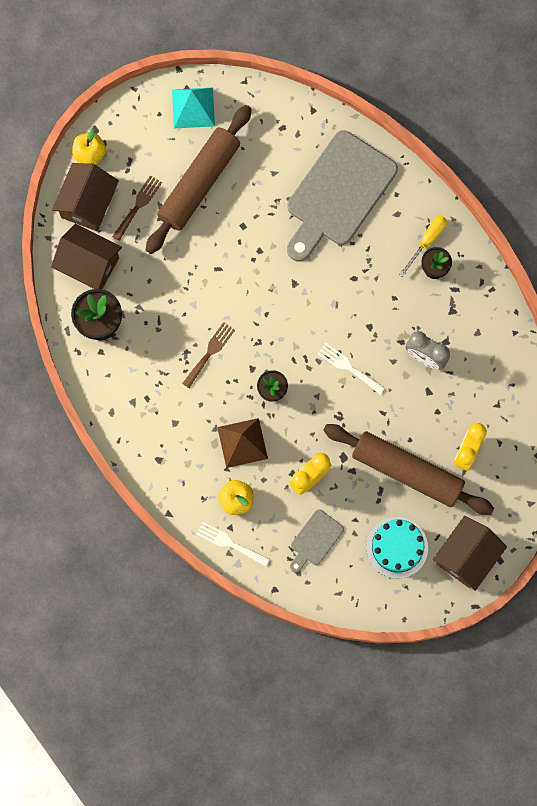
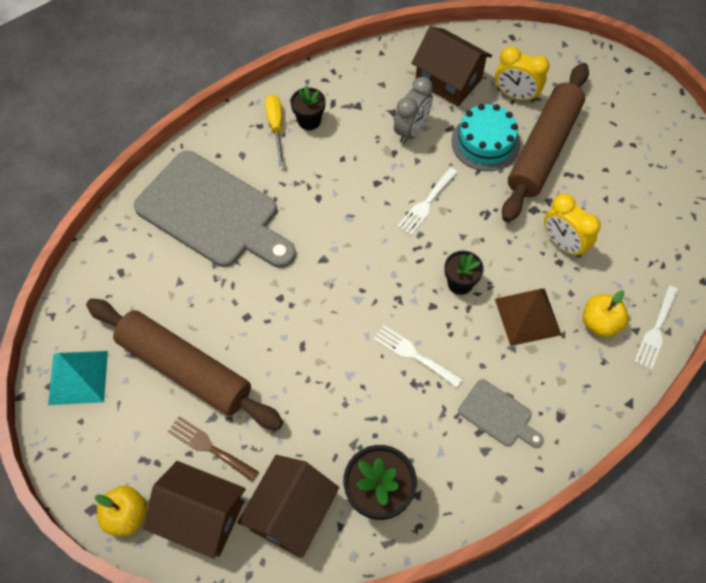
camera: 90 degrees left, 15 degrees down
brown fork [182,322,235,388] -> white fork [373,325,463,388]
grey cutting board [290,509,344,573] -> grey cutting board moved to [458,379,544,448]
turquoise cake [366,517,428,579] -> turquoise cake moved to [451,104,521,171]
yellow screwdriver [399,215,447,277] -> yellow screwdriver turned 45 degrees clockwise [265,95,284,166]
brown house [433,516,507,591] -> brown house moved to [411,26,492,107]

